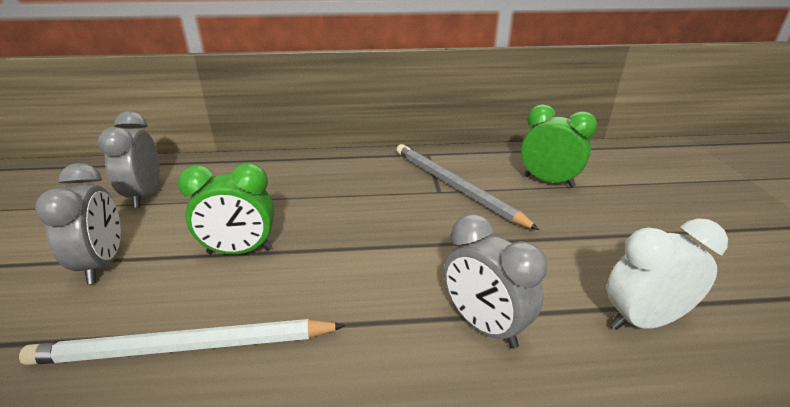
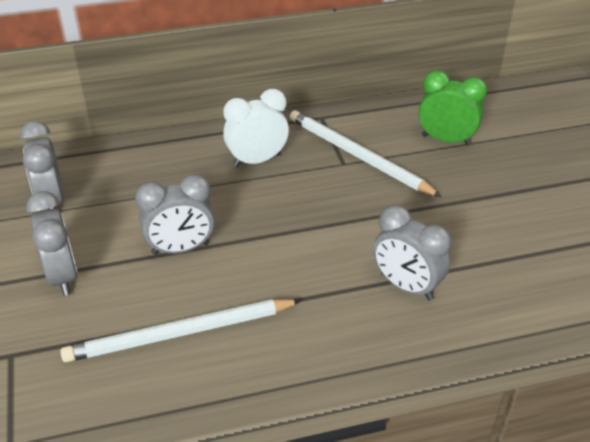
camera: 10 degrees left, 10 degrees up
green clock [178,163,275,254] -> grey clock [135,174,215,255]
grey pencil [397,144,539,230] -> white pencil [290,110,442,197]
white clock [607,218,728,330] -> white clock moved to [223,89,289,168]

